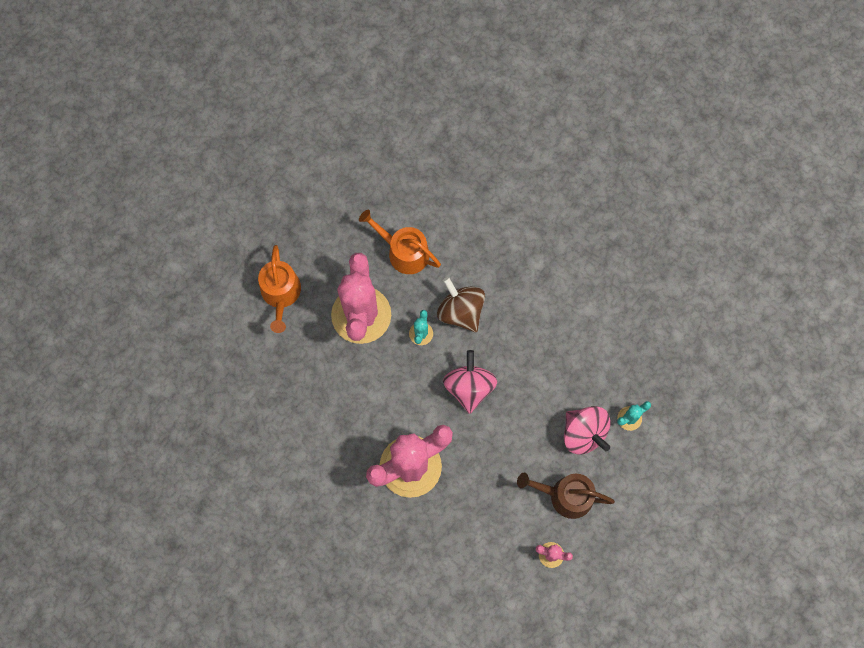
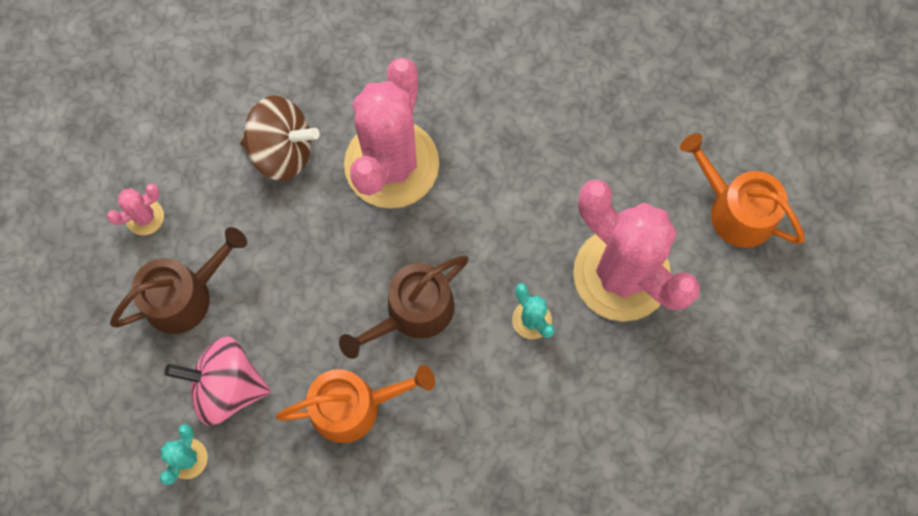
camera: 135 degrees right, 0 degrees up
orange watering can [359,210,441,274] -> orange watering can moved to [276,365,435,443]
brown spinning top [437,277,485,332] -> brown spinning top moved to [240,96,320,181]
pink spinning top [443,350,497,414] -> brown watering can [339,256,469,359]

